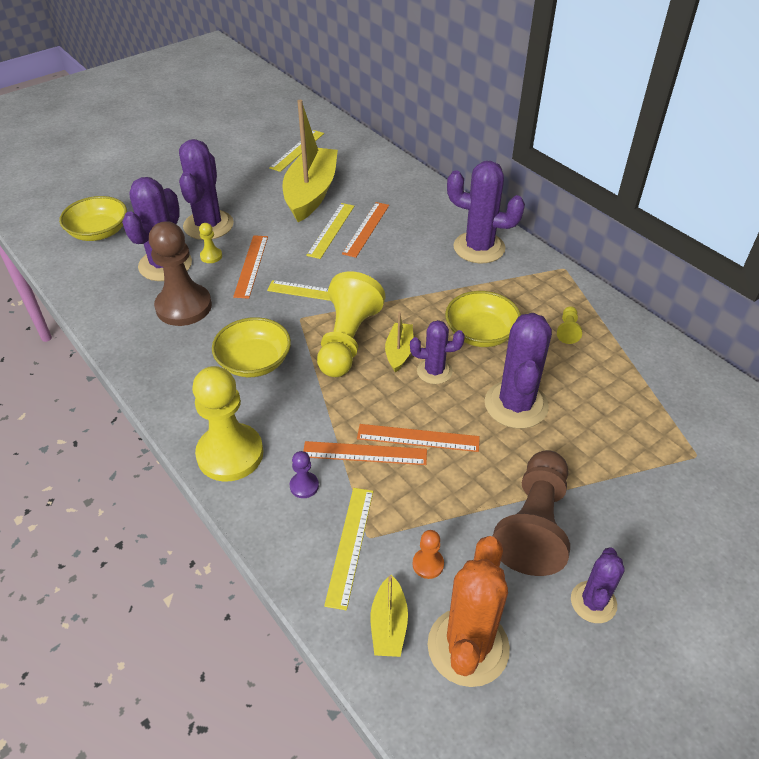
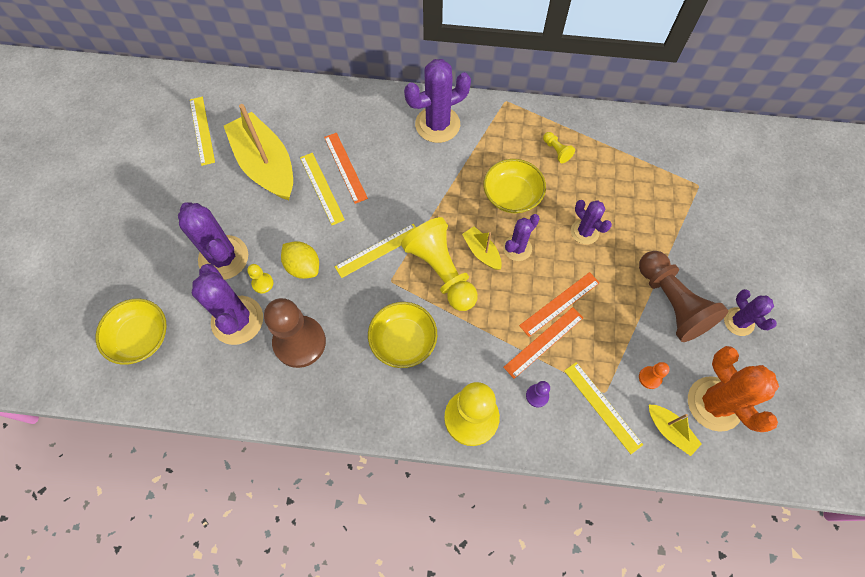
camera: 45 degrees left, 20 degrees up
orange ruler [233,235,268,299] -> yellow lemon [281,241,319,279]
purple cactus [485,313,552,429] -> purple cactus [571,200,612,244], size x0.58

